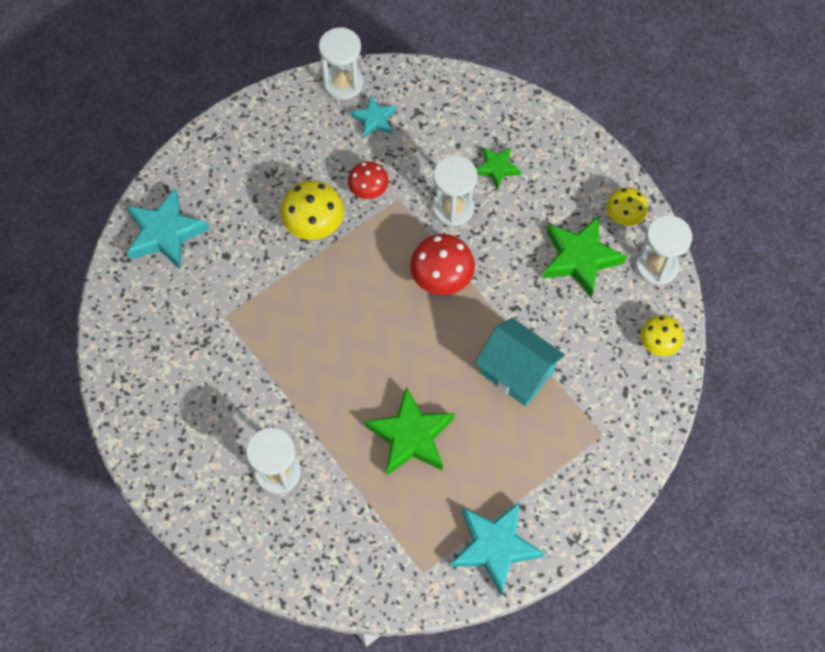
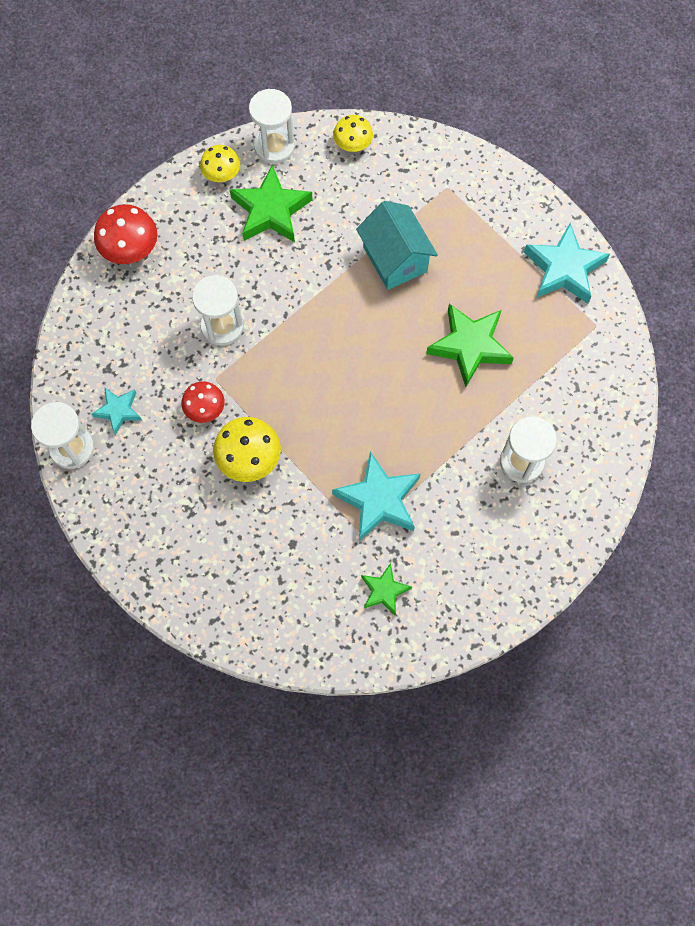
camera: 95 degrees left, 5 degrees up
turquoise star [126,188,210,269] -> turquoise star moved to [332,451,421,541]
red mushroom [410,234,475,295] -> red mushroom moved to [94,204,158,264]
turquoise house [475,318,565,406] -> turquoise house turned 60 degrees counterclockwise [356,201,438,290]
green star [476,147,521,190] -> green star moved to [361,563,412,615]

